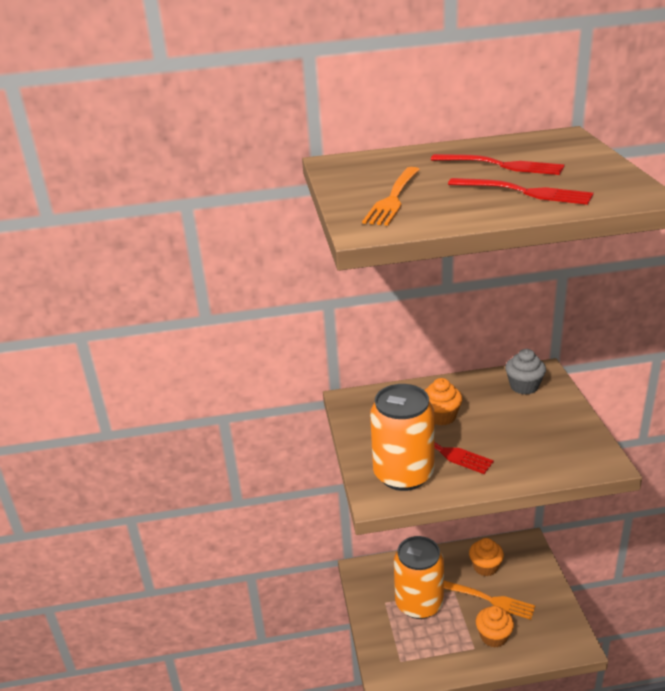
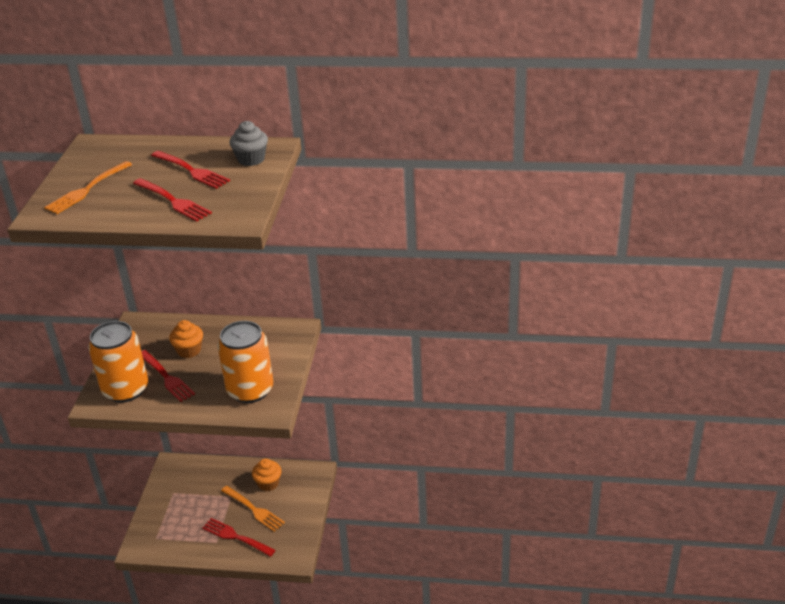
camera: 15 degrees right, 5 degrees up
orange can [394,536,444,619] -> orange can moved to [218,321,273,403]
orange cupcake [476,606,514,648] -> red fork [202,518,276,557]
grey cupcake [505,349,546,395] -> grey cupcake moved to [230,121,268,166]

